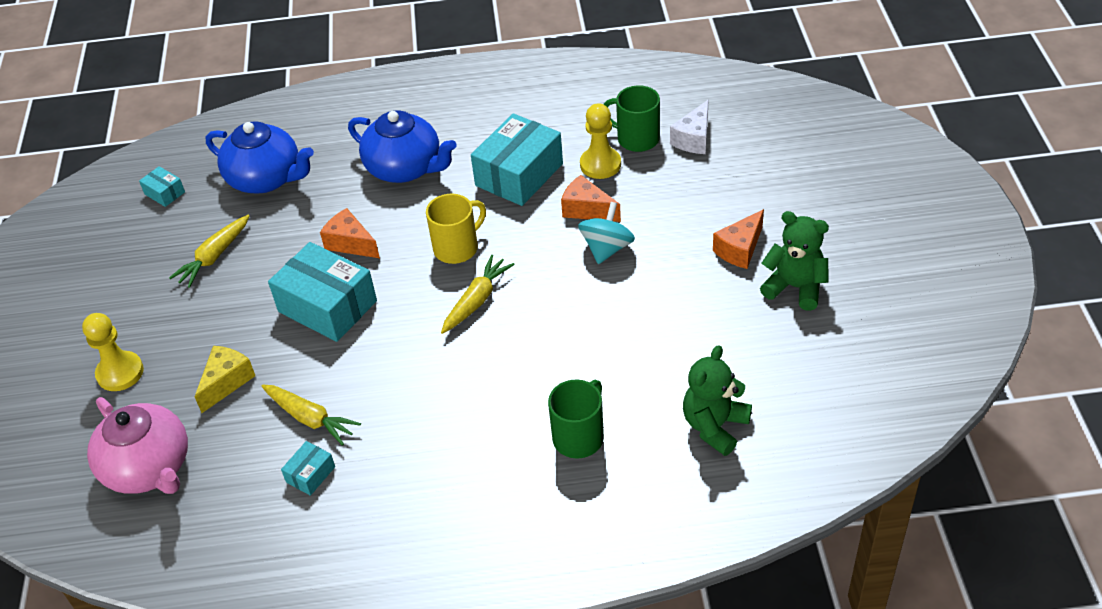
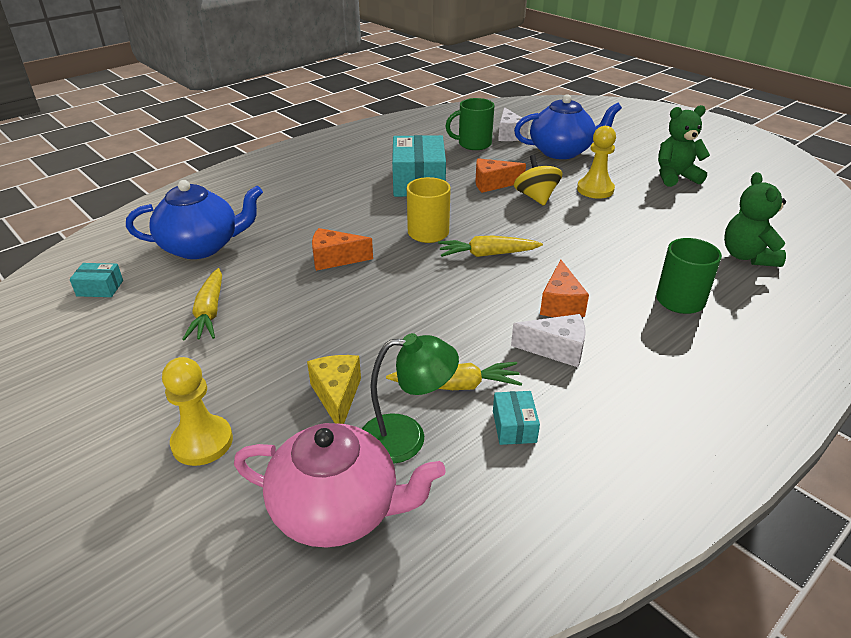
camera: 40 degrees left, 10 degrees down
turquoise box [268,242,377,342] -> none
blue teapot [348,111,457,183] -> blue teapot moved to [514,94,622,159]
yellow carrot [441,255,515,334] -> yellow carrot turned 90 degrees counterclockwise [438,236,543,257]
turquoise spinning top [578,202,635,264] -> yellow spinning top [514,155,562,206]
yellow pawn [580,103,621,179] -> yellow pawn moved to [577,126,616,199]
orange cheese [713,209,764,269] -> orange cheese moved to [540,260,589,317]
none -> green lamp [362,333,459,464]
none -> white cheese [511,314,586,367]

